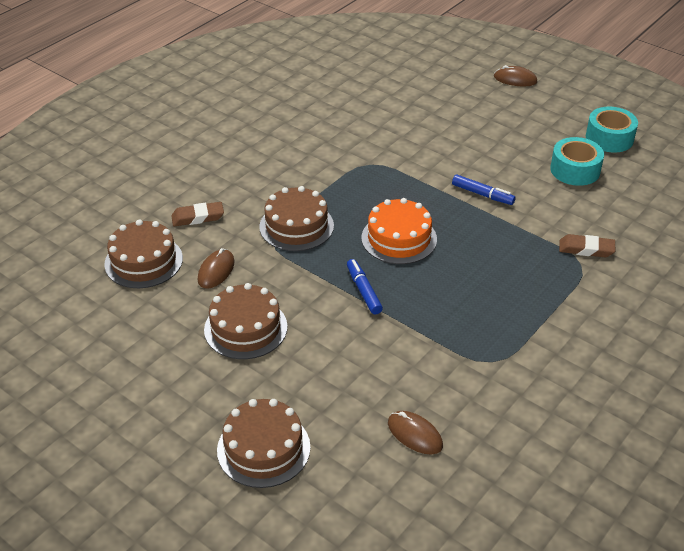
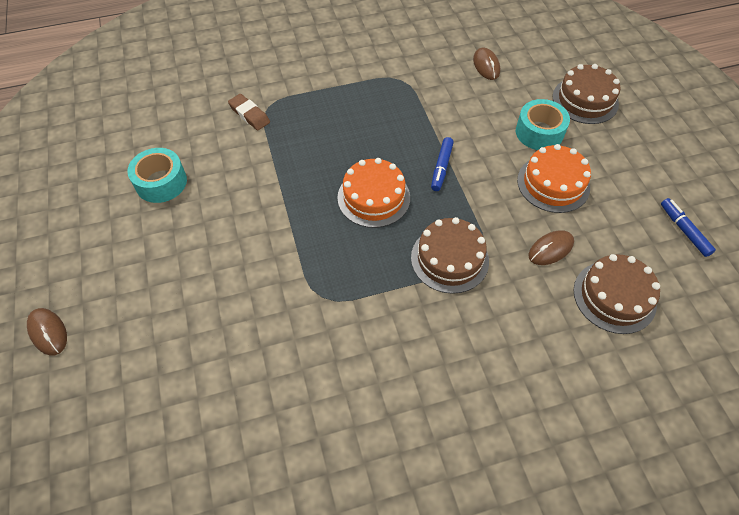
camera: 145 degrees left, 15 degrees up
brown eraser [171,202,224,227] -> none
brown cake [204,283,287,359] -> orange cake [517,144,591,213]
blue marker [452,175,516,205] -> blue marker moved to [661,198,716,257]
turquoise tape [586,107,638,153] -> turquoise tape moved to [516,99,570,150]

